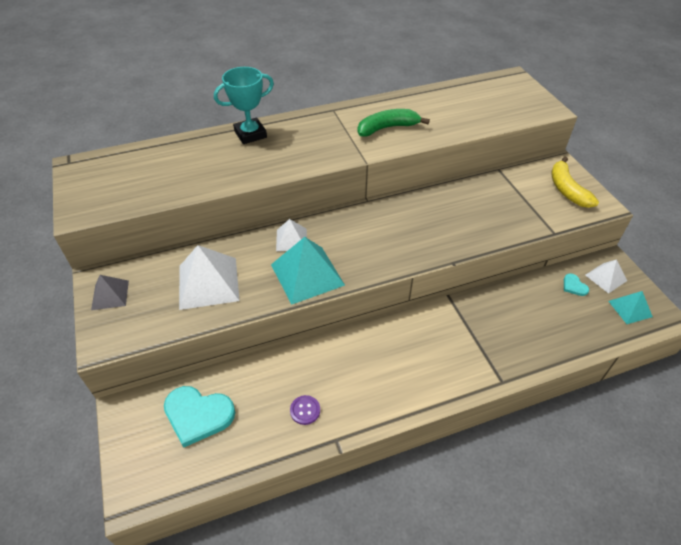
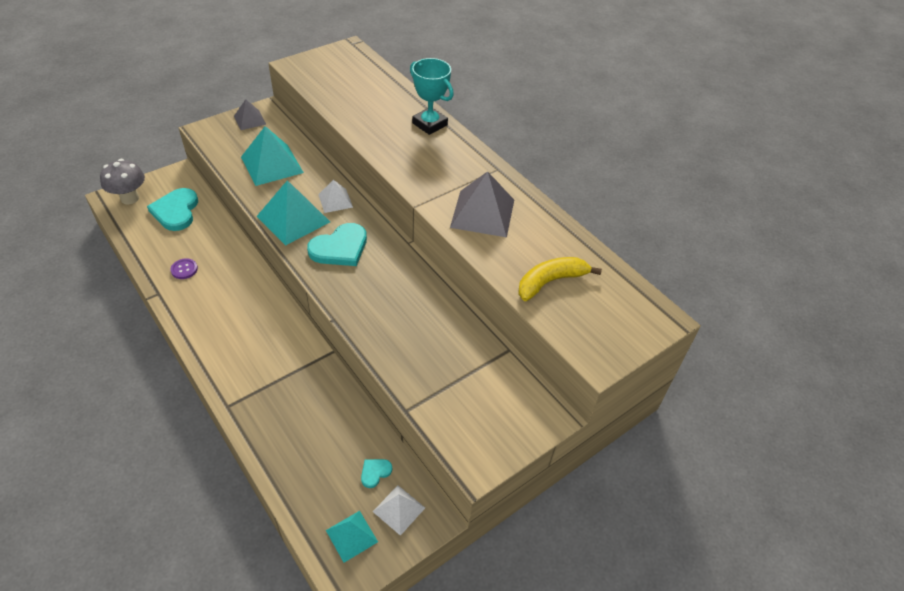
camera: 70 degrees right, 0 degrees up
white pyramid [179,245,240,310] -> turquoise pyramid [241,126,304,186]
green banana [357,109,430,137] -> grey pyramid [450,171,514,237]
yellow banana [552,157,599,208] -> yellow banana moved to [518,257,602,301]
none -> grey mushroom [100,159,145,205]
none -> turquoise heart [307,223,367,266]

